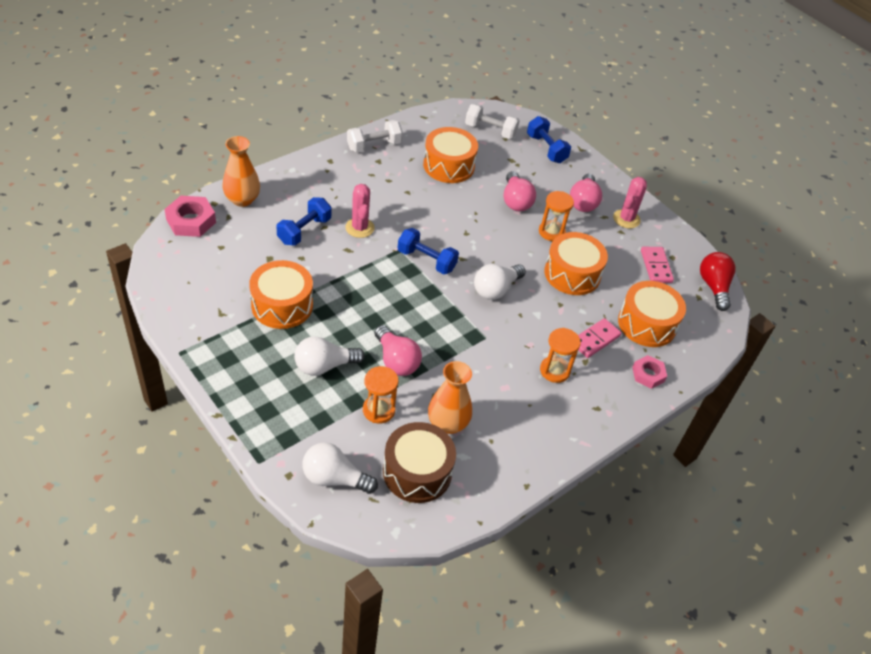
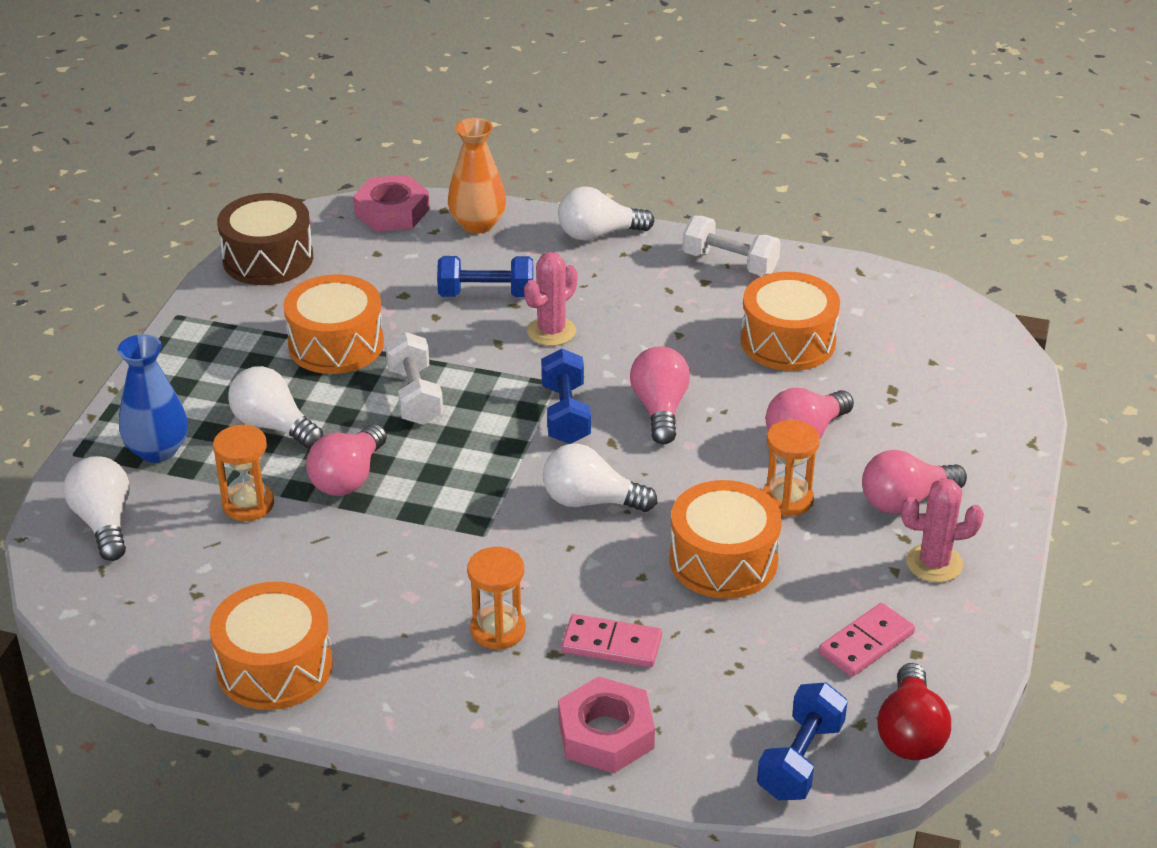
camera: 60 degrees right, 10 degrees down
brown drum [383,422,456,503] -> brown drum moved to [217,193,313,285]
orange vase [428,361,472,434] -> none
white dumbbell [465,104,520,139] -> white dumbbell moved to [385,332,443,425]
blue dumbbell [527,116,571,163] -> blue dumbbell moved to [757,682,848,800]
orange drum [618,281,686,347] -> orange drum moved to [210,582,333,710]
pink nut [632,355,667,389] -> pink nut [558,676,655,773], size x1.55
red light bulb [700,252,736,311] -> red light bulb turned 135 degrees clockwise [877,663,951,760]
none -> blue vase [118,334,188,463]
none -> white light bulb [558,187,655,241]
none -> pink light bulb [630,346,690,444]

